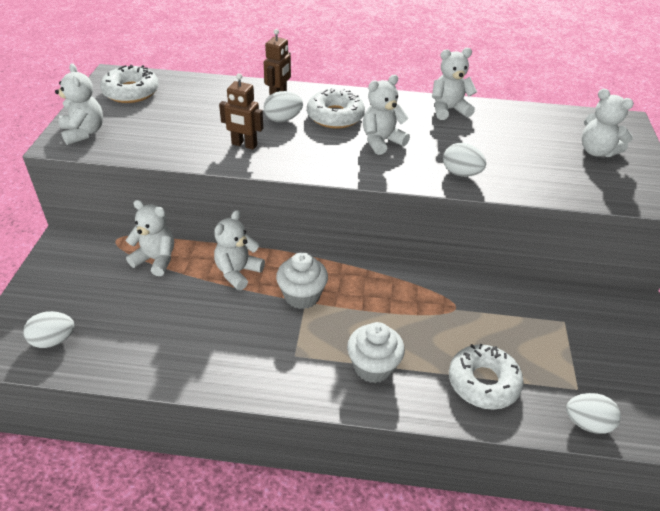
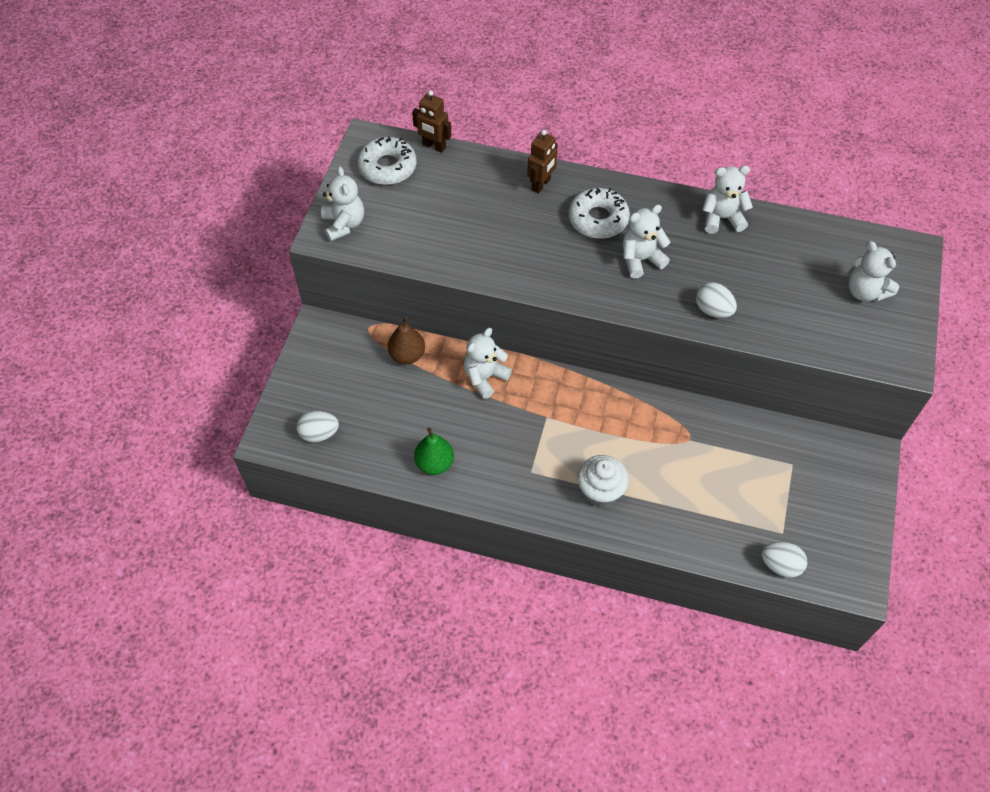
camera: 10 degrees right, 15 degrees up
white teddy bear [126,200,174,276] -> brown pear [388,317,425,364]
brown robot [219,73,263,150] -> brown robot moved to [412,90,451,153]
white egg [264,91,303,122] -> none
white cupcake [276,252,328,309] -> none
white donut [449,344,524,410] -> none
none -> green pear [414,428,454,475]

